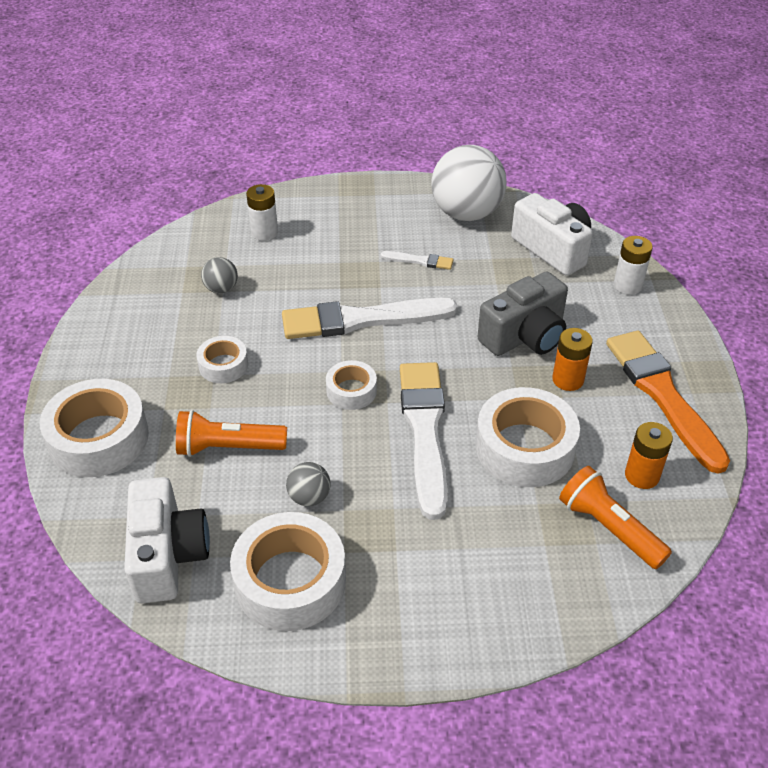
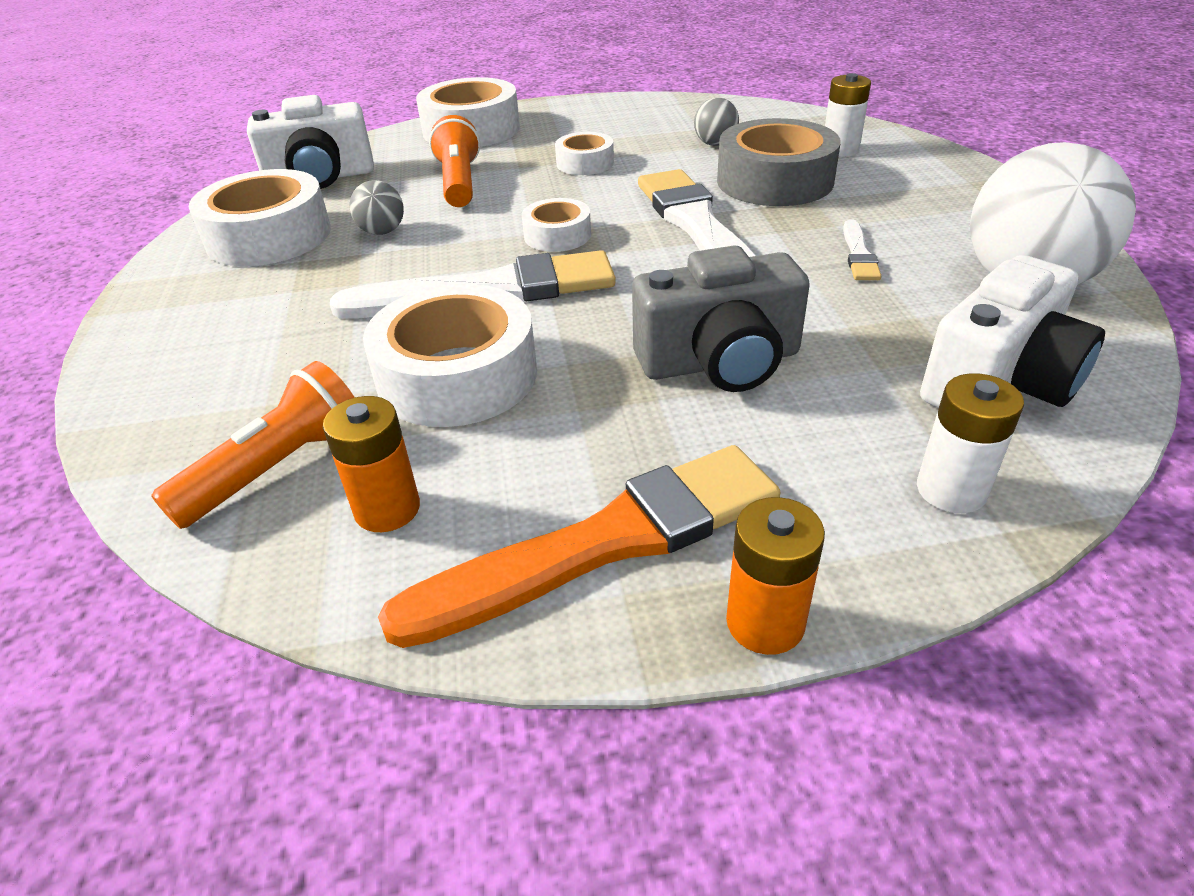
camera: 85 degrees right, 5 degrees down
grey camera [478,271,568,356] -> grey camera turned 60 degrees counterclockwise [632,245,810,392]
orange battery [552,328,593,391] -> orange battery moved to [726,497,825,655]
none -> grey tape [717,118,841,206]

